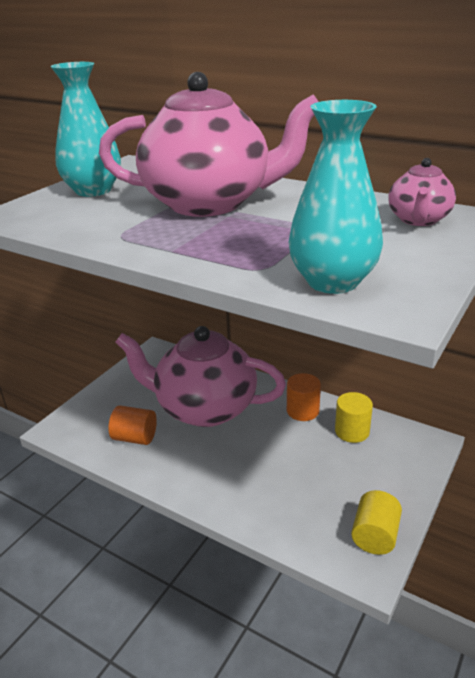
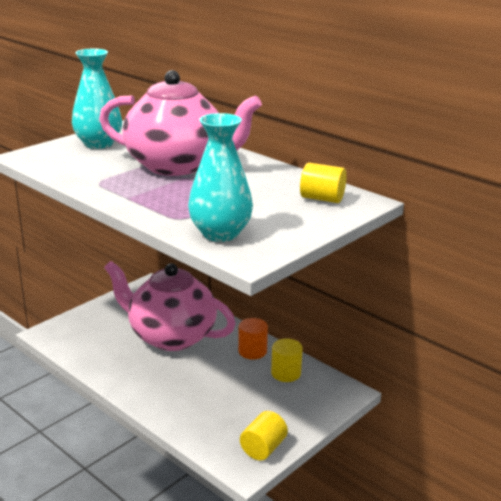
camera: 10 degrees right, 5 degrees down
orange cylinder [108,405,157,445] -> none
pink teapot [388,158,456,226] -> yellow cylinder [300,163,347,203]

